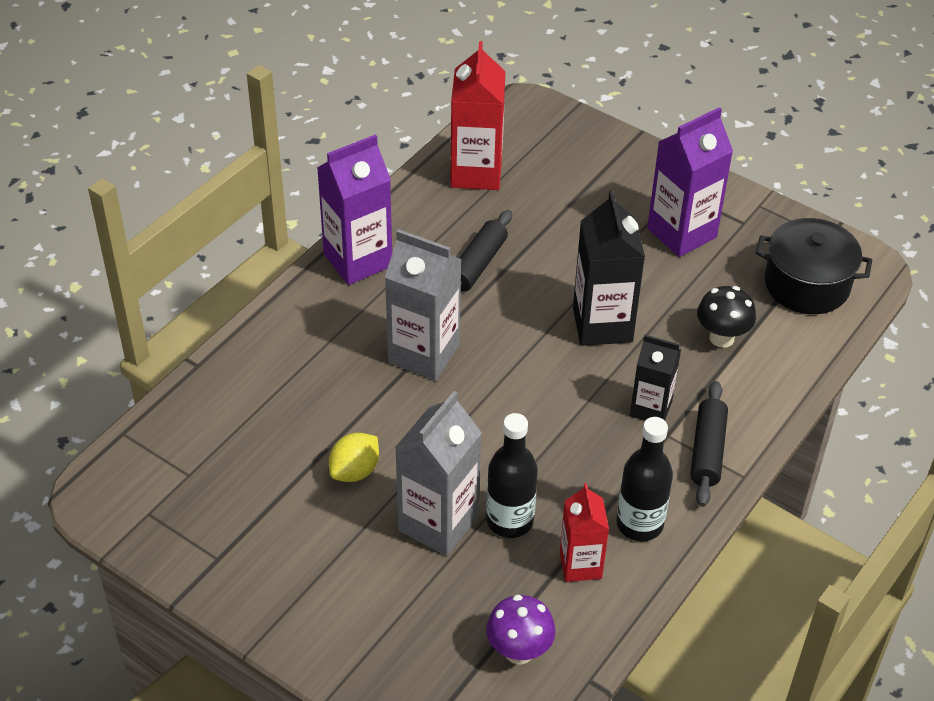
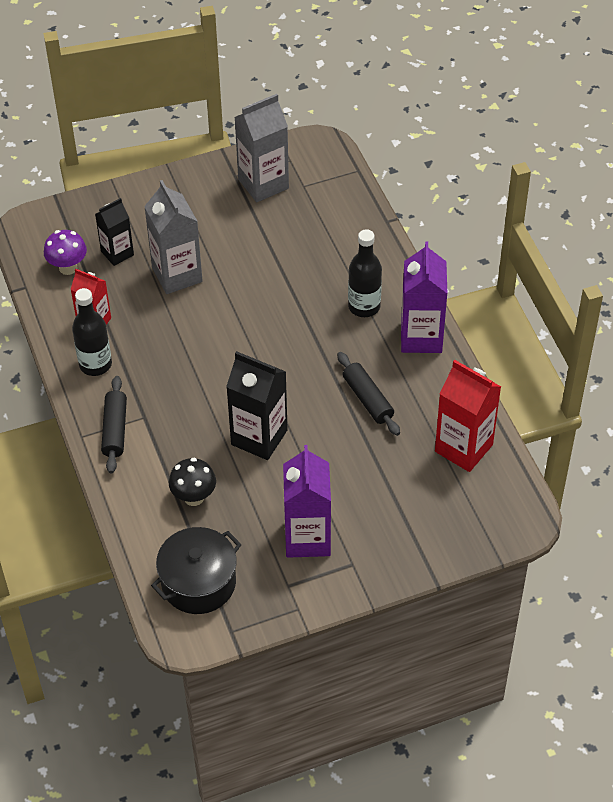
camera: 125 degrees right, 5 degrees up
yellow lemon [329,433,379,482] -> none
grey carton [385,229,462,381] -> grey carton moved to [234,94,289,202]
black bottle [486,413,538,538] -> black bottle moved to [348,229,382,317]
black carton [630,335,681,421] -> black carton moved to [95,198,134,266]
black rolling pin [690,381,728,507] -> black rolling pin turned 45 degrees clockwise [101,376,127,473]

